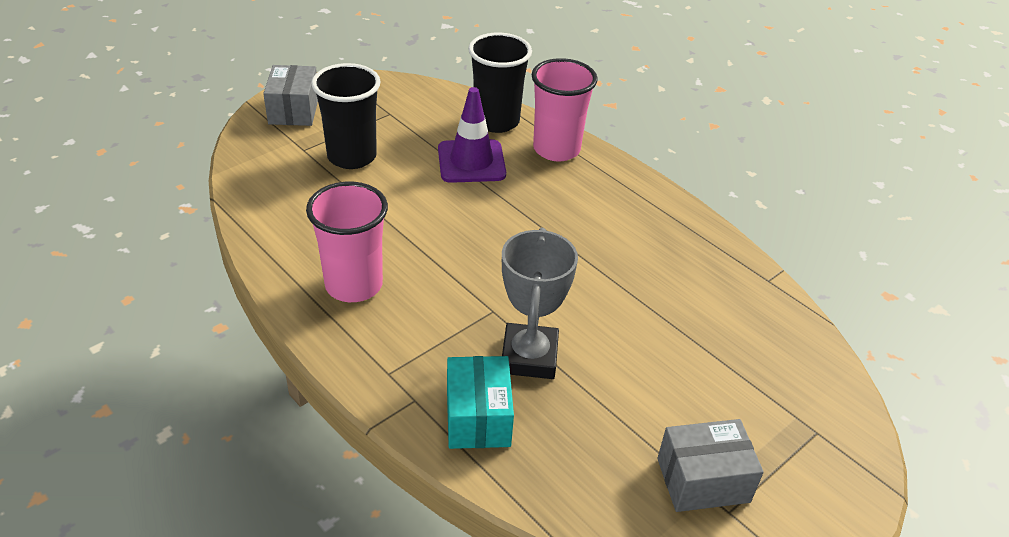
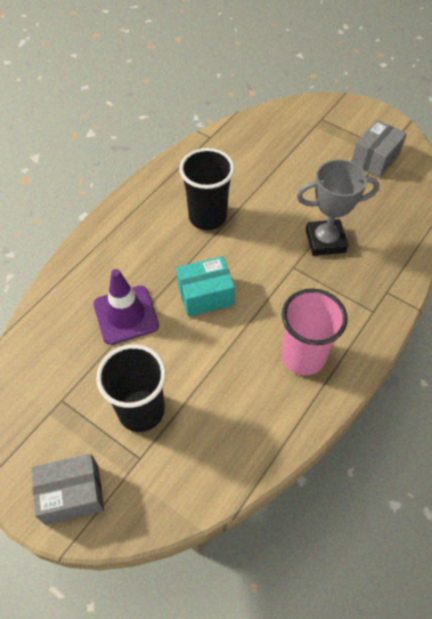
camera: 100 degrees left, 15 degrees up
turquoise box [447,356,514,449] -> turquoise box moved to [176,256,235,317]
black cup [468,33,532,133] -> black cup moved to [179,148,235,230]
pink cup [532,58,598,161] -> none
grey box [657,419,764,512] -> grey box turned 60 degrees clockwise [351,120,407,178]

